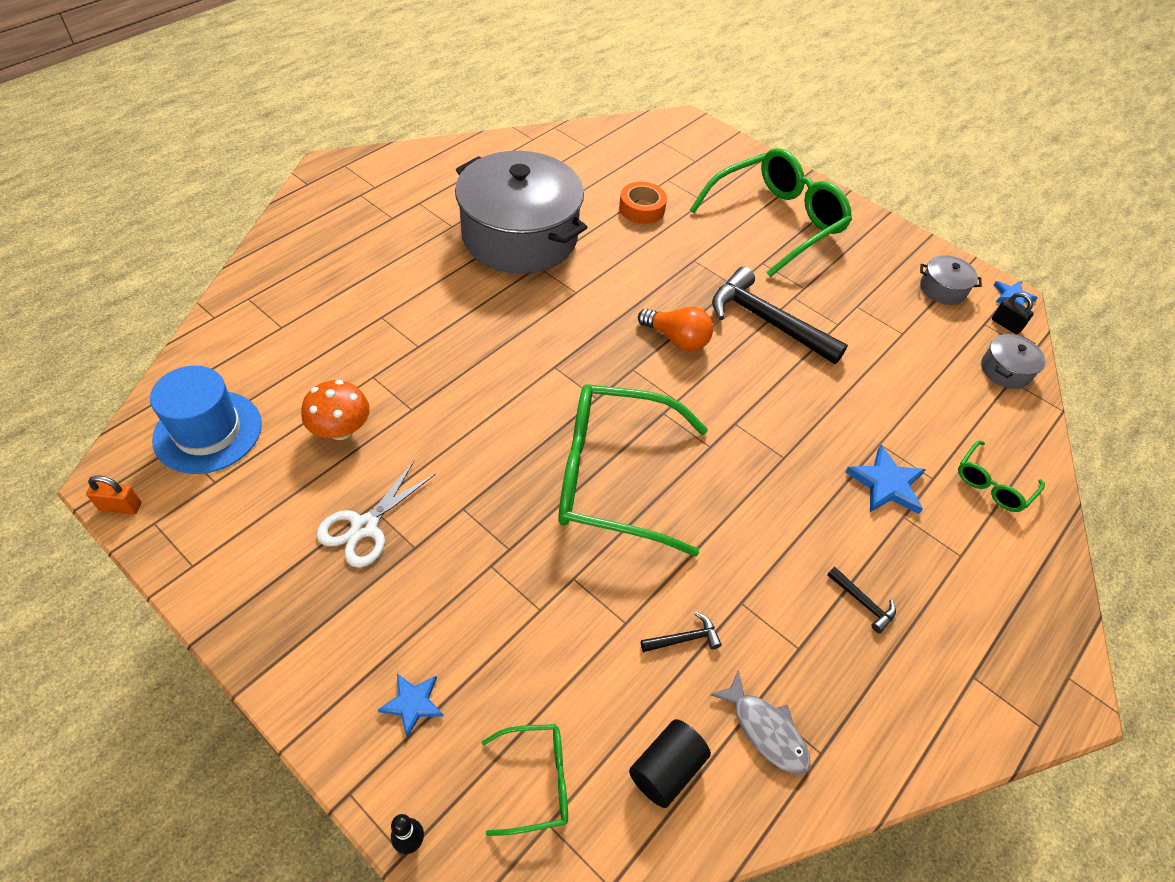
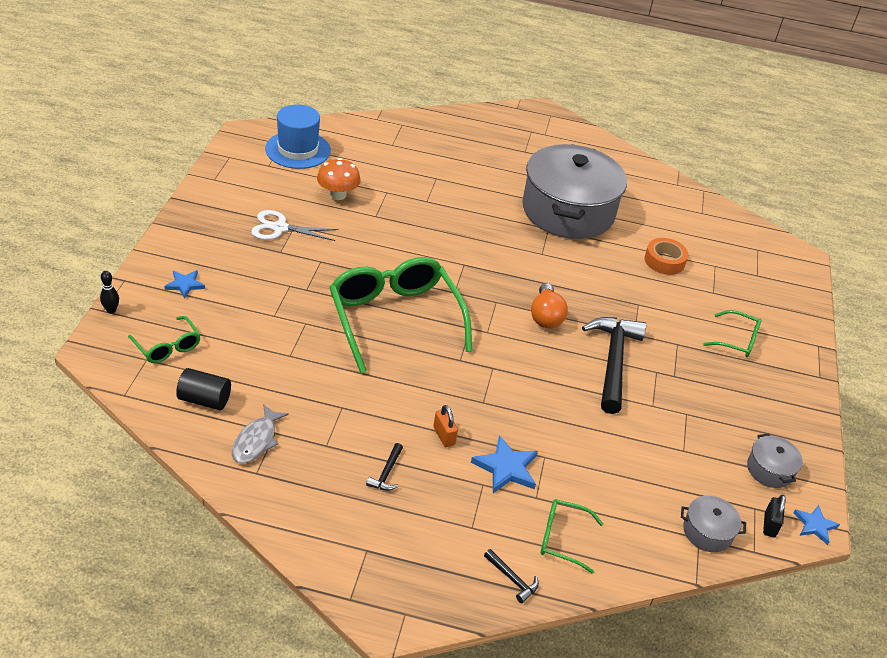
camera: 60 degrees right, 10 degrees down
orange padlock [86,476,141,514] -> orange padlock moved to [434,405,458,447]
black hammer [641,612,722,652] -> black hammer moved to [484,549,539,603]
green glasses [690,148,852,277] -> green glasses [703,310,762,357], size x0.46

